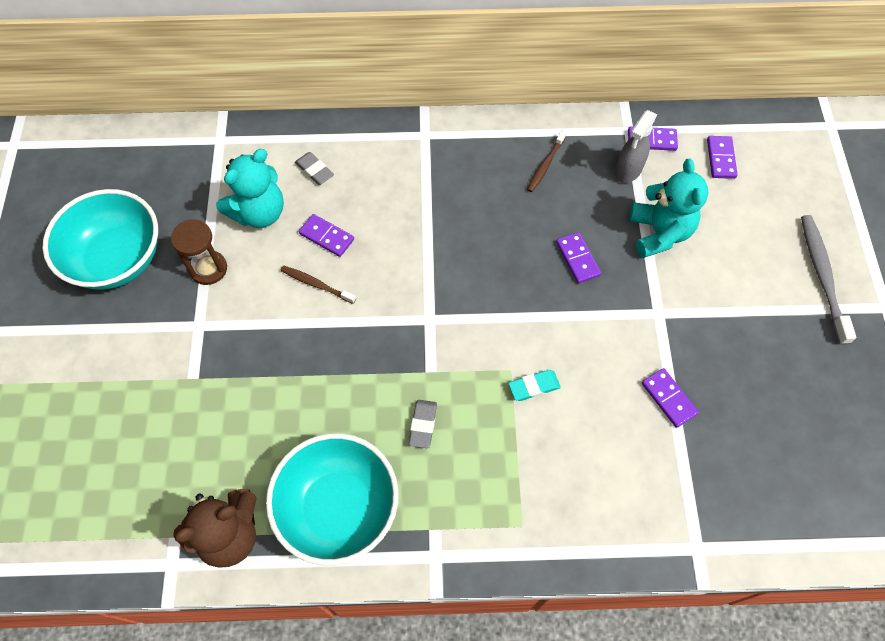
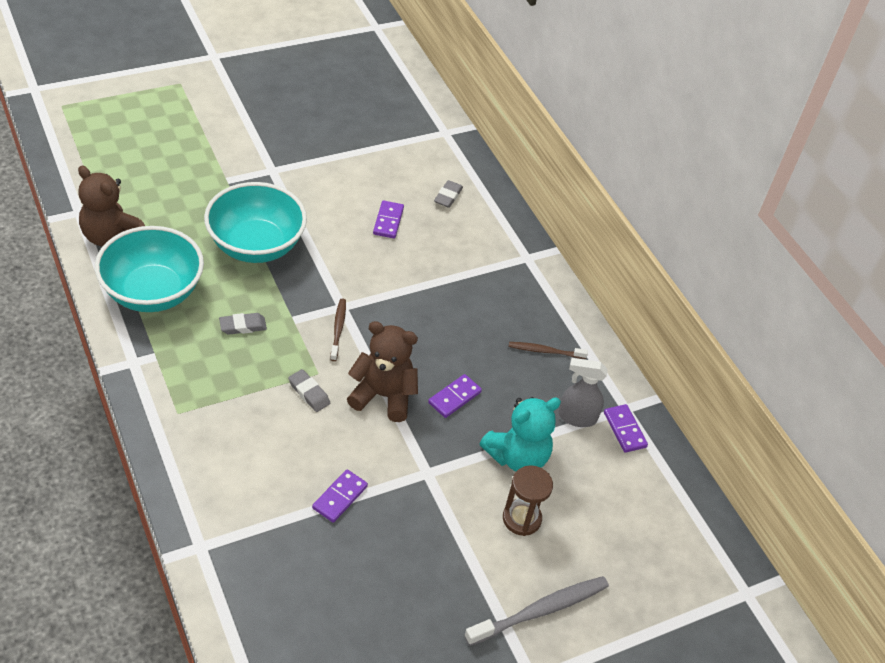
camera: 60 degrees right, 15 degrees down
turquoise bowl [43,189,158,290] -> turquoise bowl moved to [204,182,307,263]
brown hourglass [171,219,227,285] -> brown hourglass moved to [503,465,553,536]
turquoise teddy bear [216,149,284,228] -> none
brown toothbrush [281,265,356,304] -> brown toothbrush moved to [330,299,346,361]
turquoise eraser [508,370,561,401] -> grey eraser [288,369,330,412]
purple domino [707,136,738,179] -> none
none -> brown teddy bear [347,321,418,422]

